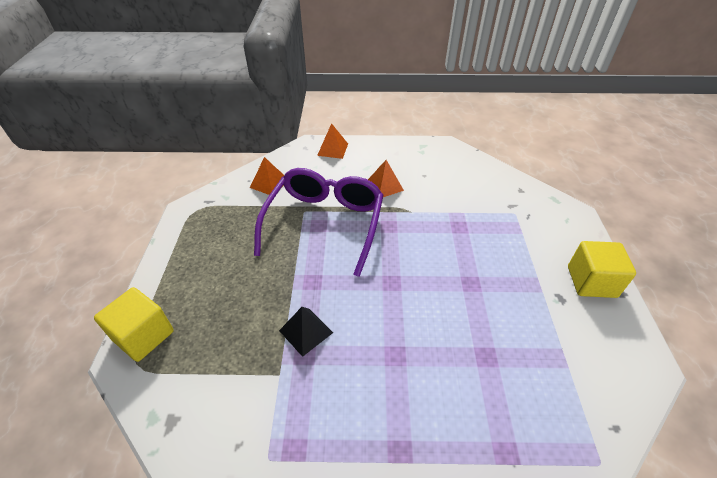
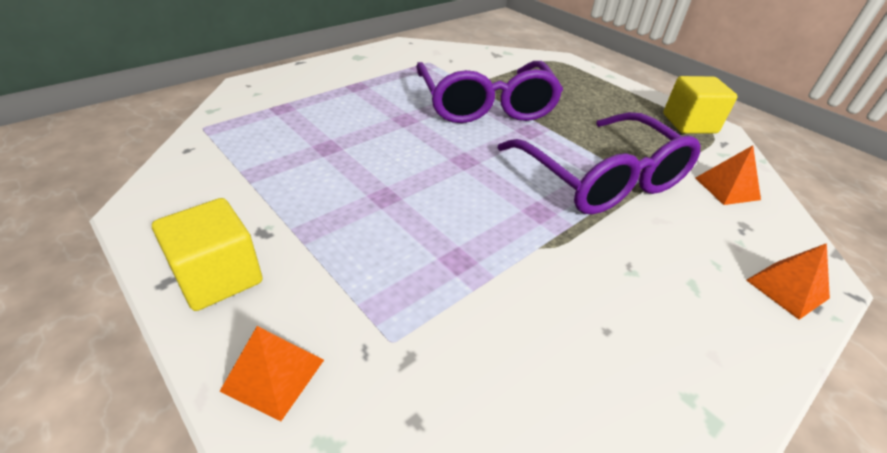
camera: 135 degrees right, 5 degrees down
yellow cube [94,287,174,362] -> yellow cube moved to [663,76,738,133]
black pyramid [279,307,333,357] -> purple glasses [416,61,563,123]
orange pyramid [368,160,404,197] -> orange pyramid moved to [219,326,324,421]

